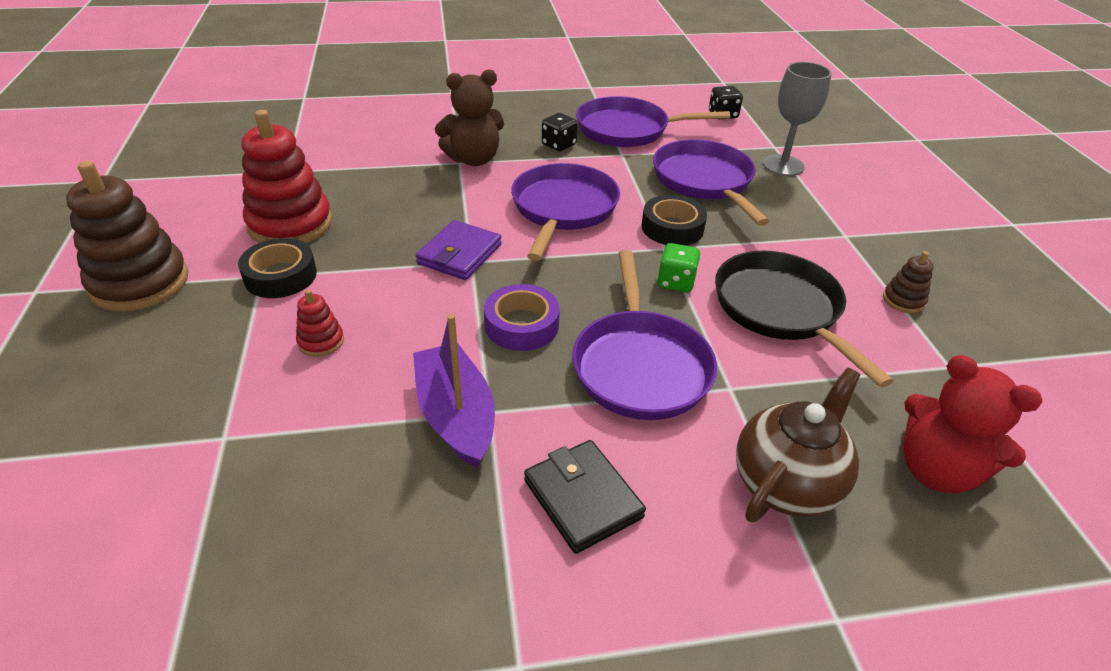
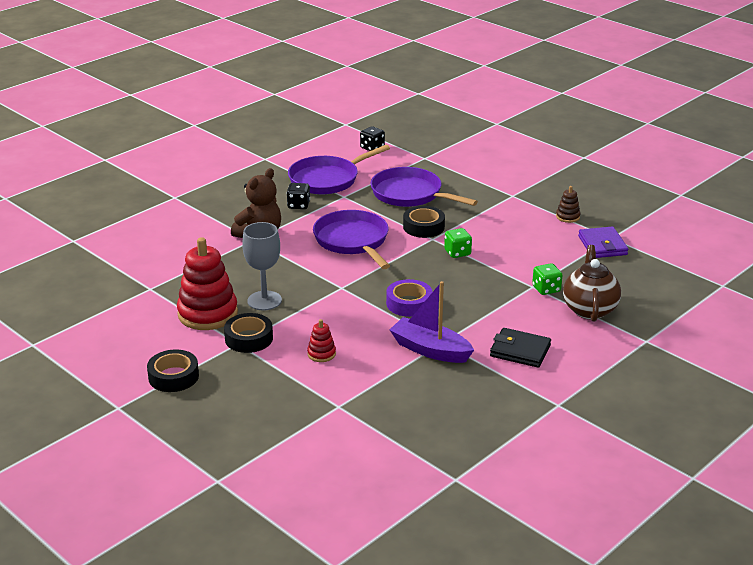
camera: 35 degrees left, 10 degrees down
brown stacking toy [66,161,189,312] -> black tape [147,349,199,392]
purple wallet [416,220,502,280] -> purple wallet moved to [578,227,628,258]
purple pan [572,250,717,420] -> none
black pan [715,251,893,387] -> none
grey goblet [763,62,832,176] -> grey goblet moved to [242,222,282,311]
red teddy bear [903,355,1042,493] -> none
none -> green dice [532,263,563,295]

